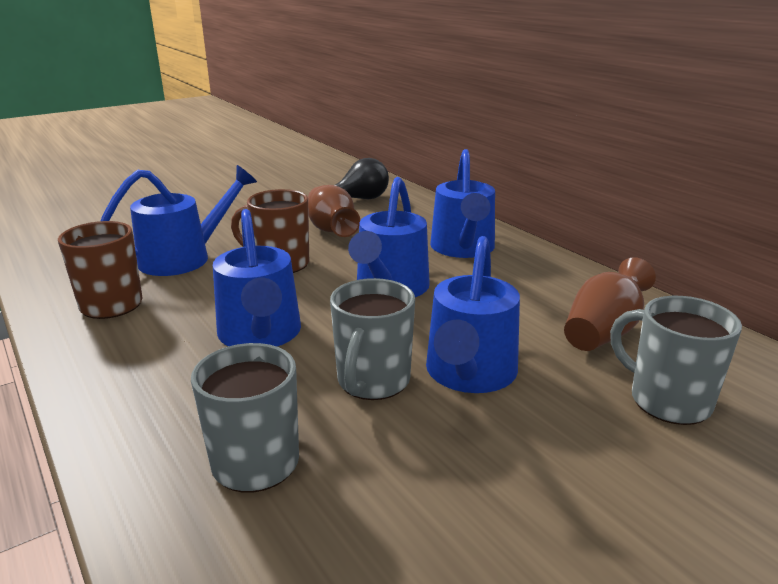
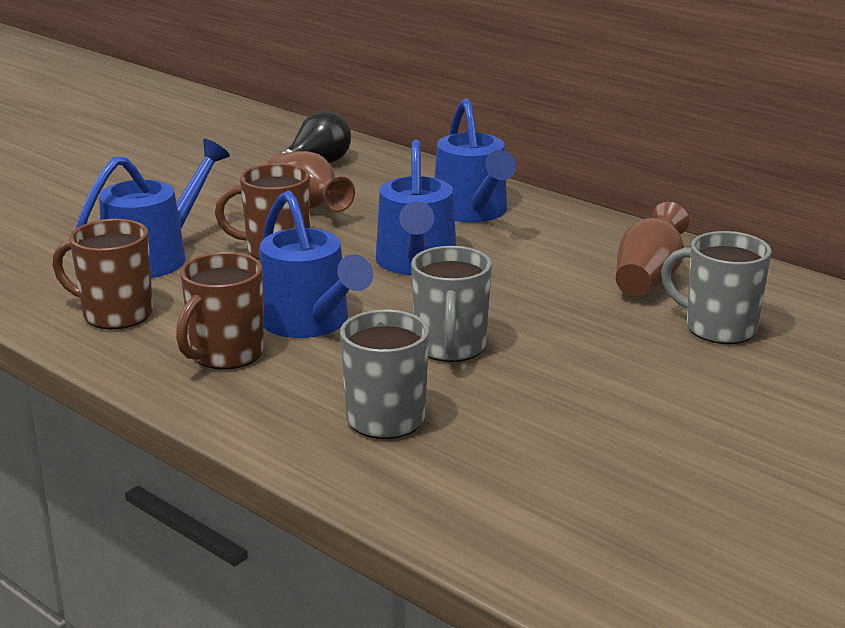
camera: 15 degrees left, 0 degrees up
blue watering can [426,236,520,393] -> none
none -> brown mug [176,252,264,370]

